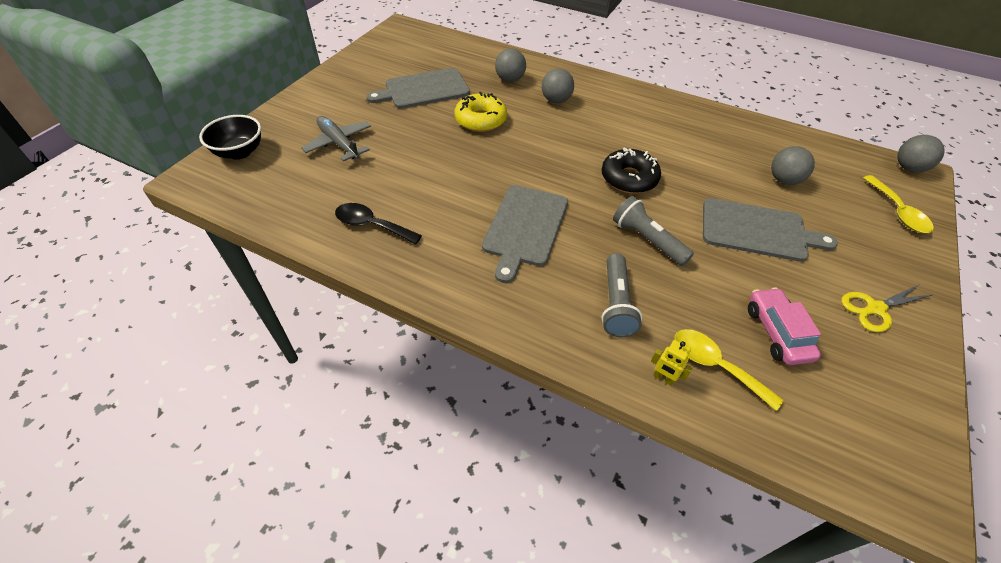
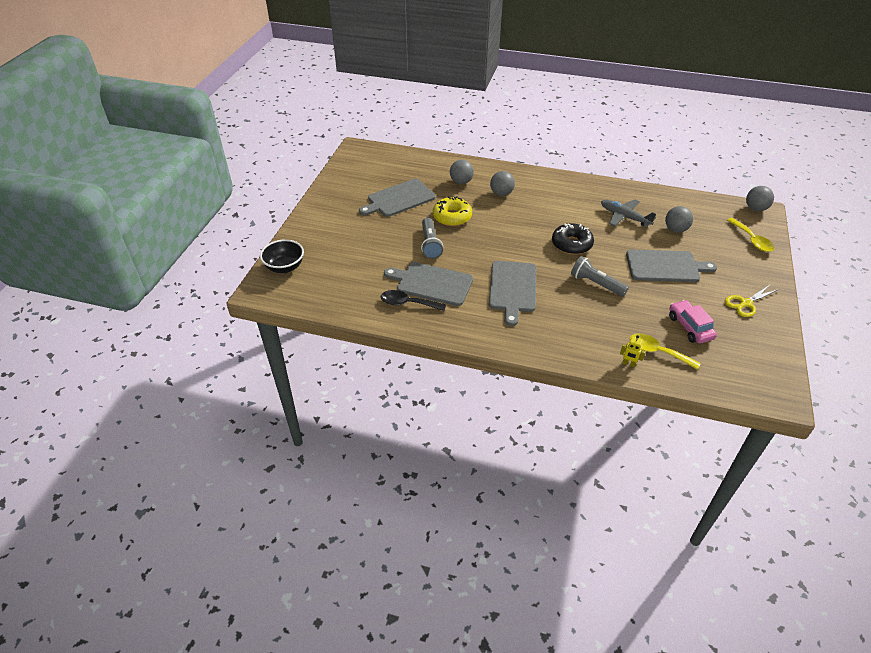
camera: 10 degrees left, 5 degrees down
grey plane [301,116,371,161] -> grey plane moved to [601,199,656,228]
grey flashlight [601,253,642,337] -> grey flashlight moved to [421,218,443,259]
none -> grey cutting board [384,262,473,306]

